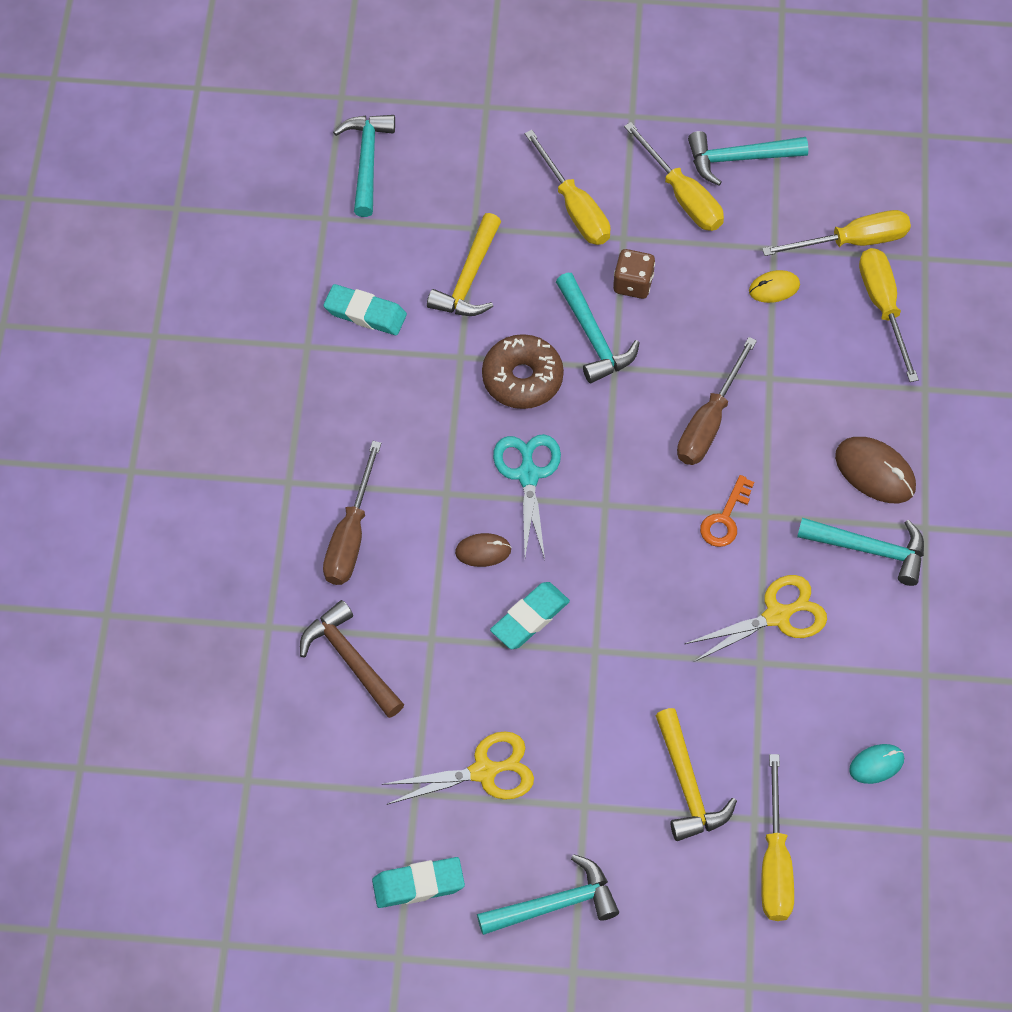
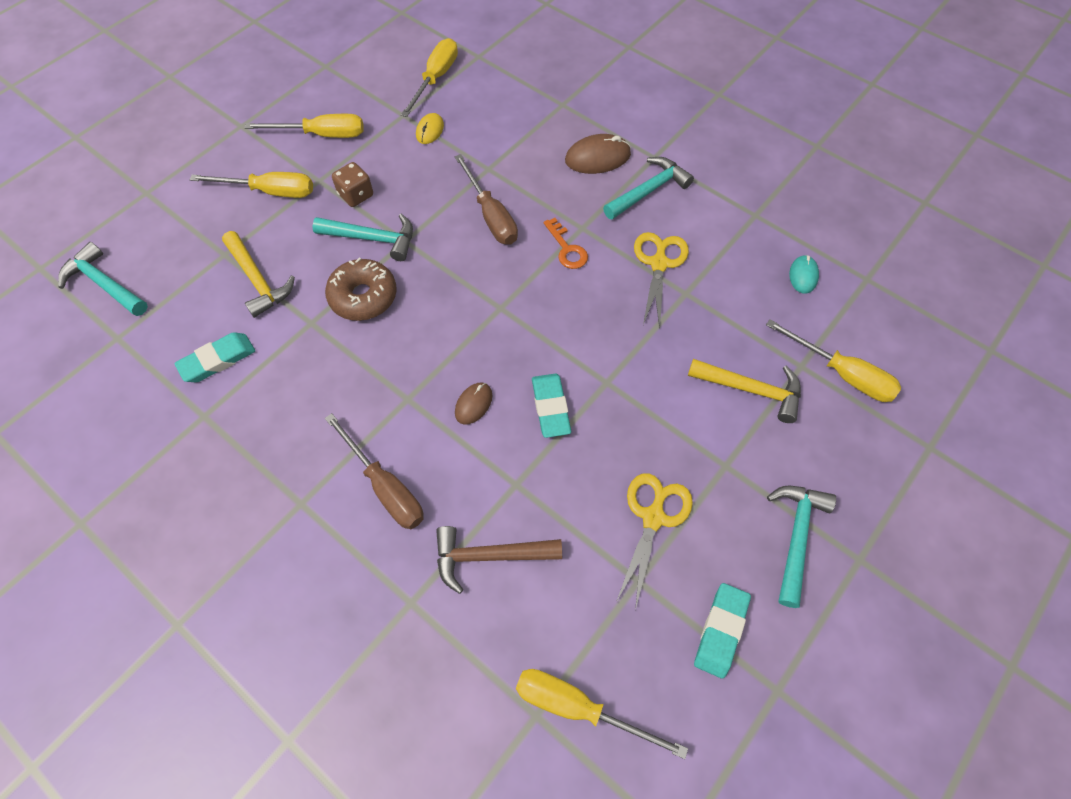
camera: 55 degrees left, 0 degrees up
turquoise scissors [493,434,561,559] -> none
turquoise hammer [688,131,808,186] -> none
yellow screwdriver [859,248,919,382] -> yellow screwdriver moved to [516,669,688,759]

